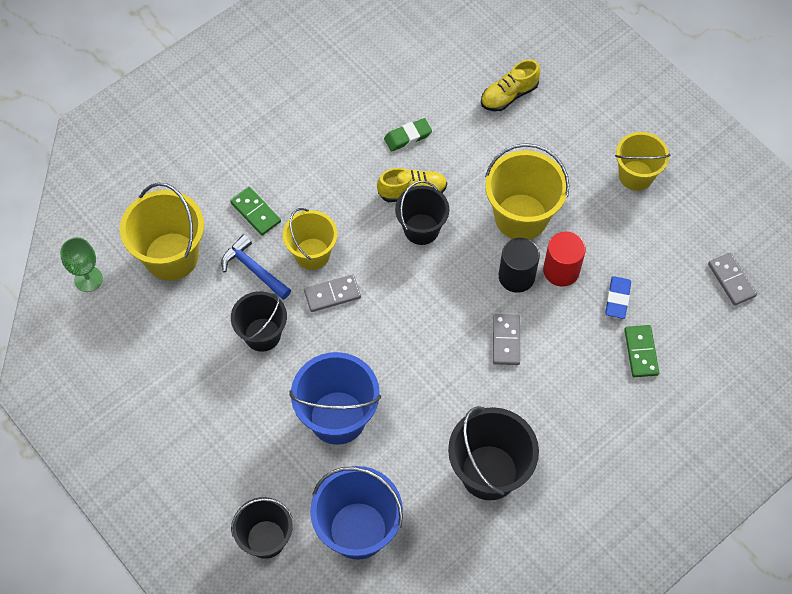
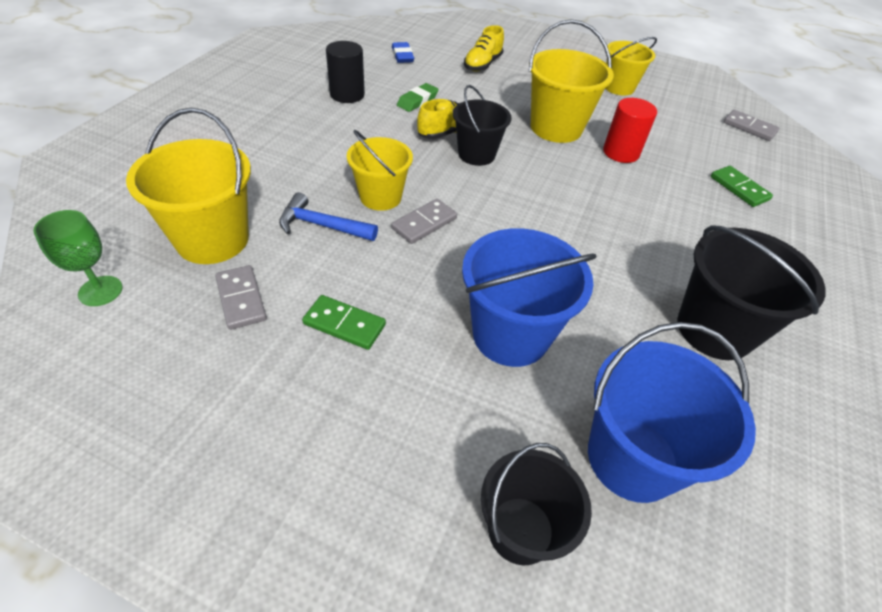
camera: 30 degrees left, 15 degrees down
green domino [230,187,281,236] -> green domino moved to [302,295,386,350]
black bucket [231,291,287,352] -> none
grey domino [493,314,520,365] -> grey domino moved to [215,265,267,330]
black cylinder [499,238,540,293] -> black cylinder moved to [326,41,365,103]
blue eraser [605,276,631,319] -> blue eraser moved to [392,42,414,63]

